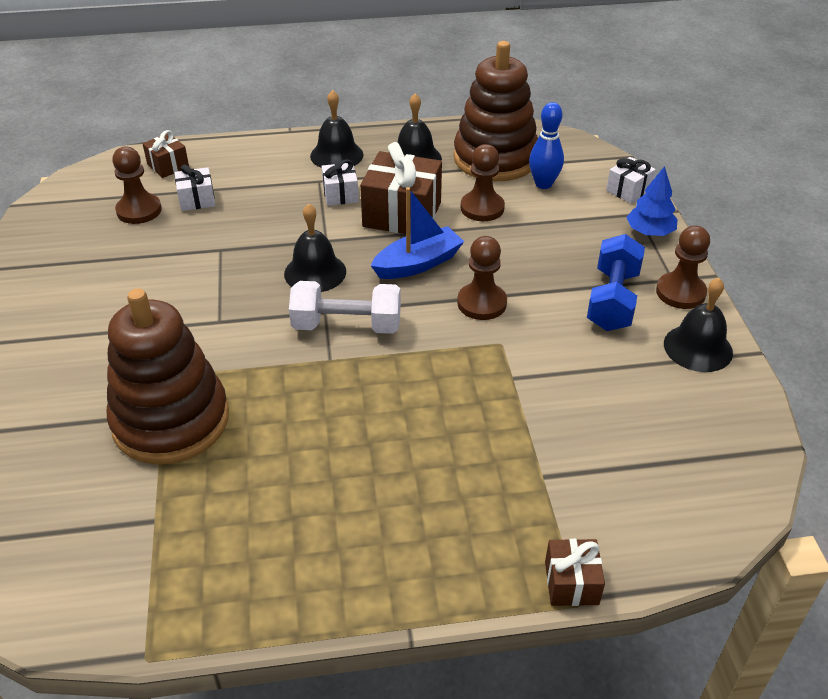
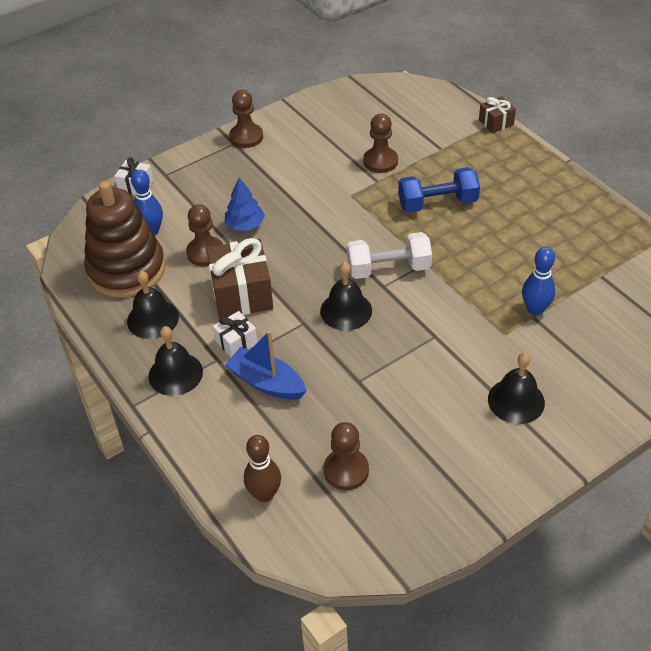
camera: 115 degrees left, 5 degrees up
brown stacking toy [107,289,229,465] -> blue bowling pin [522,247,555,315]
brown gift [142,130,189,178] -> brown bowling pin [244,435,281,502]
white gift [175,164,215,211] -> none
white dumbbell [289,281,401,334] -> white dumbbell turned 75 degrees counterclockwise [347,232,432,279]
blue boat [371,187,464,279] -> blue boat moved to [225,331,307,399]
brown pawn [457,236,507,320] -> brown pawn moved to [363,114,398,173]
blue dumbbell [587,234,645,331] -> blue dumbbell moved to [398,167,480,213]
blue tree [626,166,678,236] -> blue tree moved to [225,177,265,231]
black bell [664,278,733,372] -> black bell moved to [488,353,545,424]

